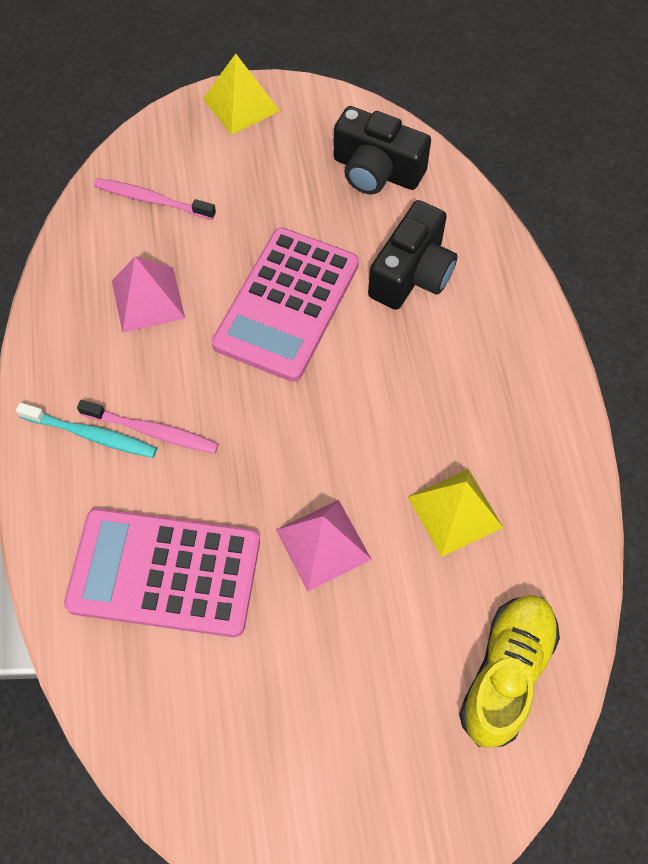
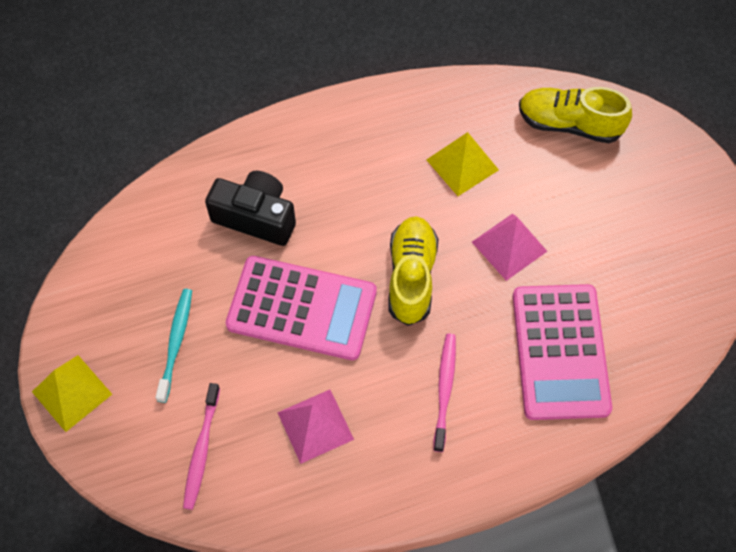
camera: 100 degrees left, 0 degrees up
turquoise toothbrush [16,403,157,458] -> turquoise toothbrush moved to [156,289,192,403]
black camera [334,106,431,194] -> none
none -> yellow shoe [388,216,438,326]

